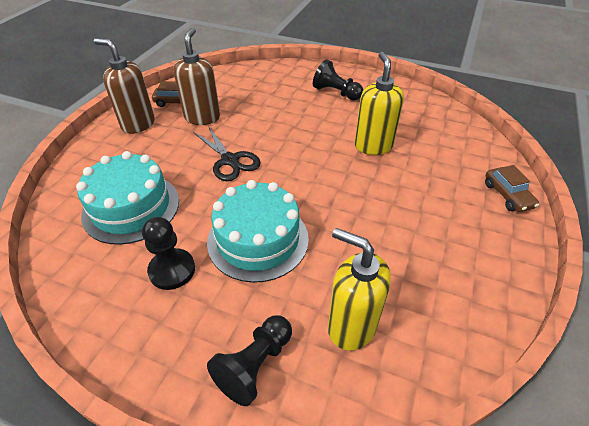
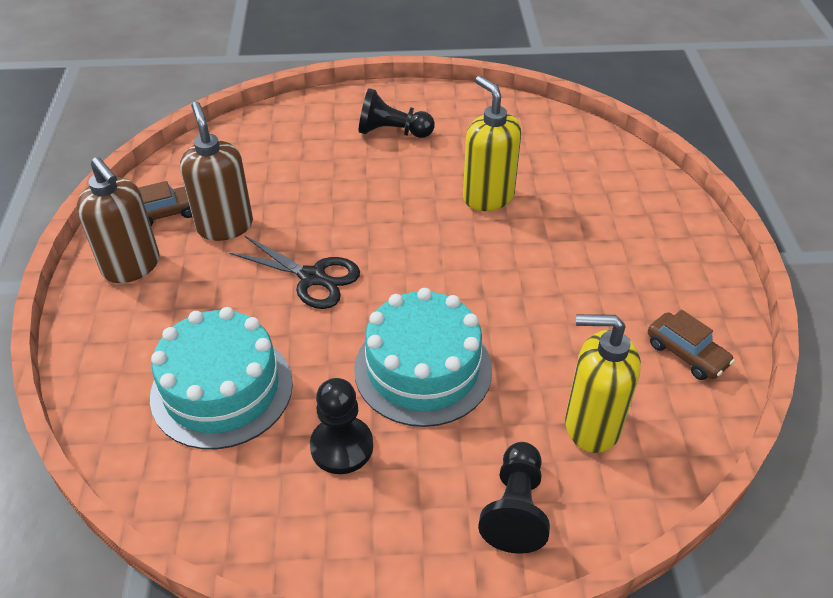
camera: 25 degrees left, 0 degrees up
brown soap dispenser [94,38,155,134] -> brown soap dispenser turned 135 degrees counterclockwise [77,157,159,283]
brown car [485,165,539,212] -> brown car moved to [648,310,735,380]

